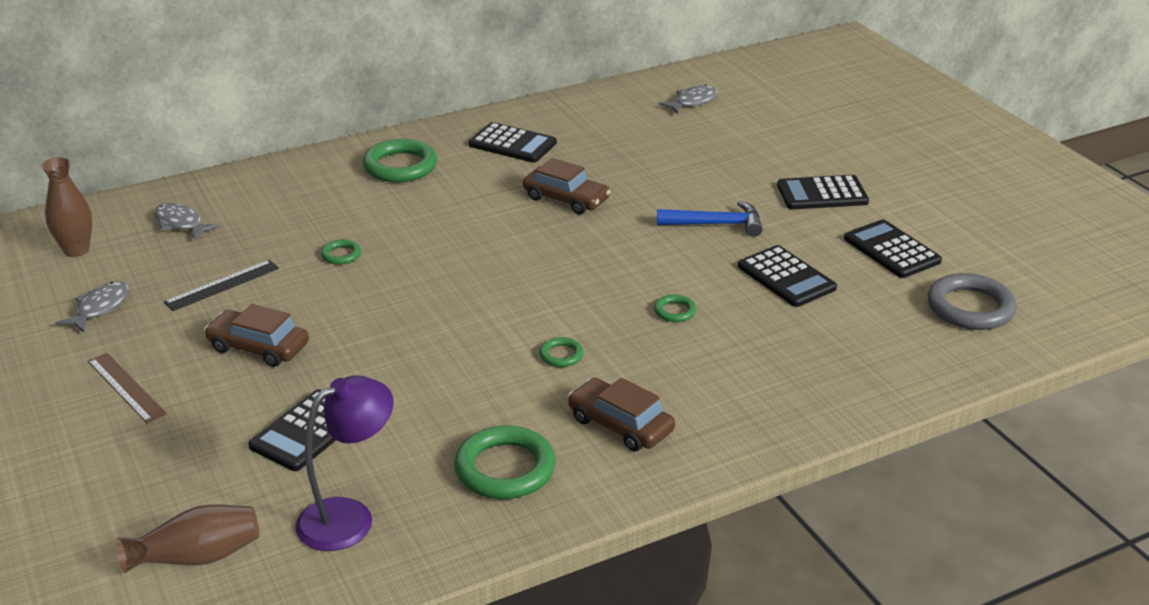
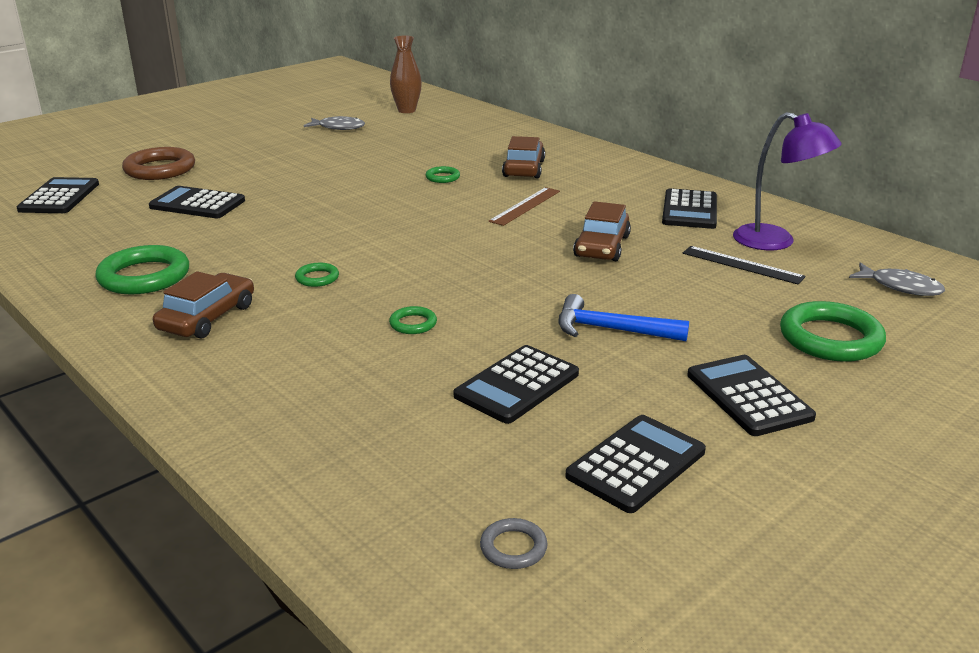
camera: 75 degrees right, 5 degrees down
brown ruler [88,353,167,423] -> brown ruler moved to [488,187,560,226]
brown vase [116,504,260,573] -> black calculator [17,177,99,213]
grey fish [154,203,220,240] -> none
black ruler [164,260,279,311] -> black ruler moved to [683,246,806,285]
brown car [204,304,309,367] -> brown car moved to [502,136,545,178]
purple lamp [295,375,394,551] -> purple lamp moved to [733,112,842,250]
green ring [363,139,437,183] -> green ring moved to [780,301,886,362]
blue hammer [657,201,763,237] -> blue hammer turned 120 degrees clockwise [559,294,689,341]
grey ring [928,273,1017,330] -> grey ring [480,518,548,569], size x0.49
none -> brown ring [122,147,195,180]

